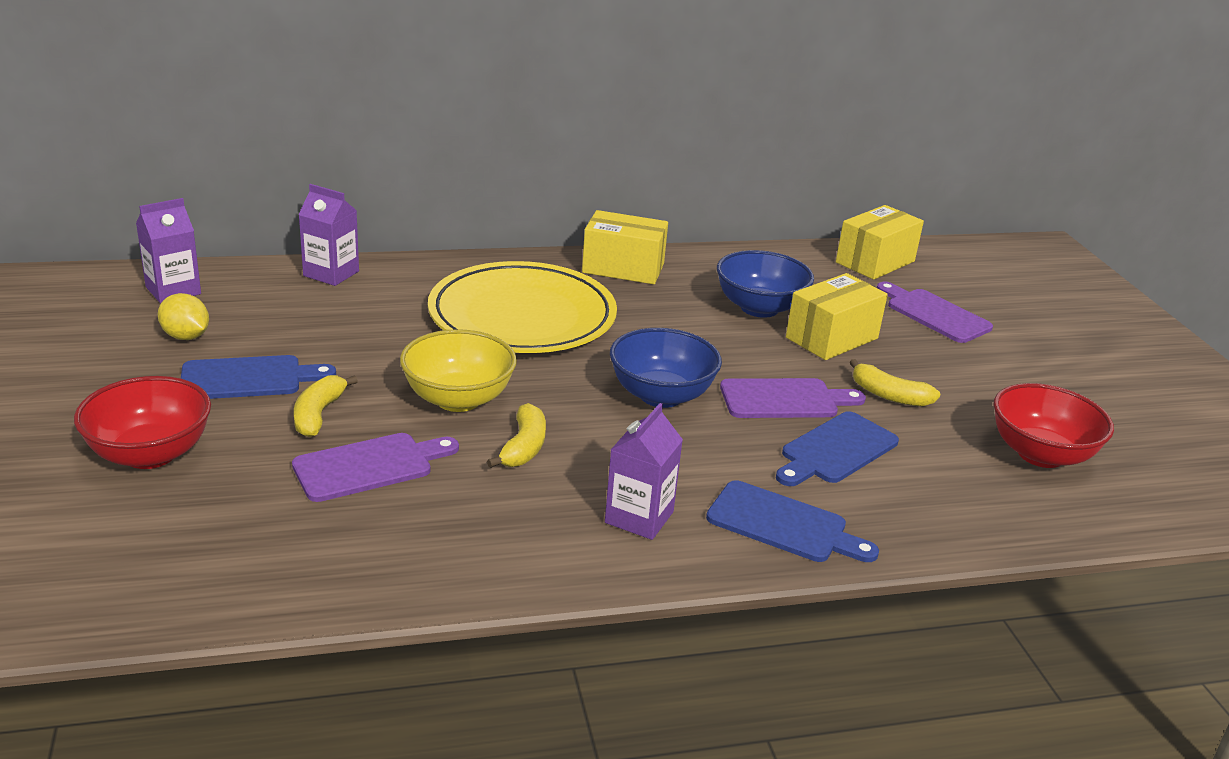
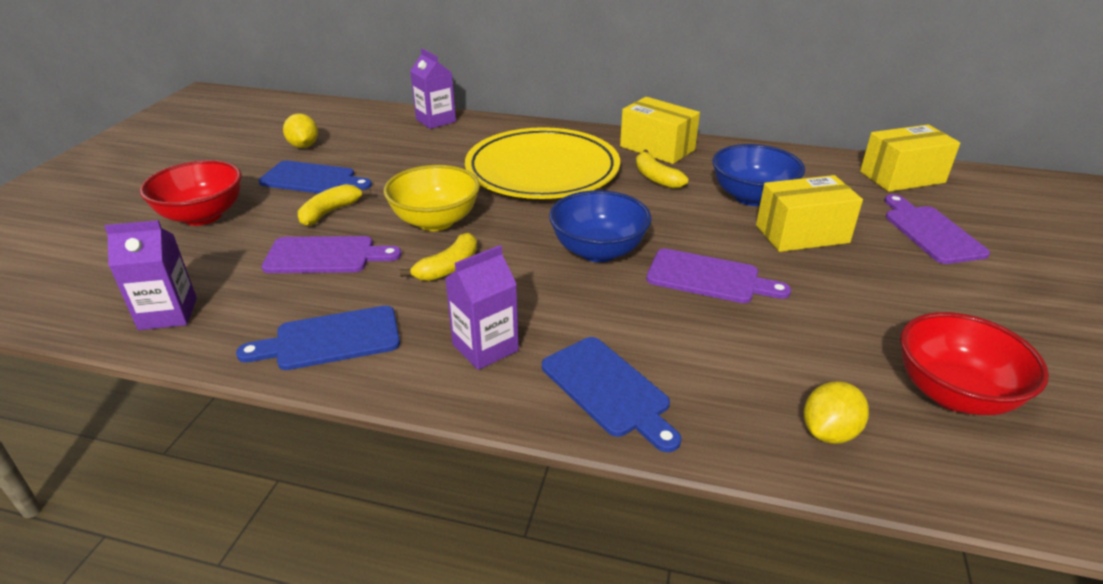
camera: 30 degrees right, 5 degrees up
purple carton [136,198,201,303] -> purple carton moved to [104,220,197,330]
blue cutting board [776,411,899,486] -> blue cutting board moved to [236,306,400,370]
yellow banana [850,359,941,407] -> yellow banana moved to [636,150,689,189]
none -> yellow lemon [804,381,869,444]

